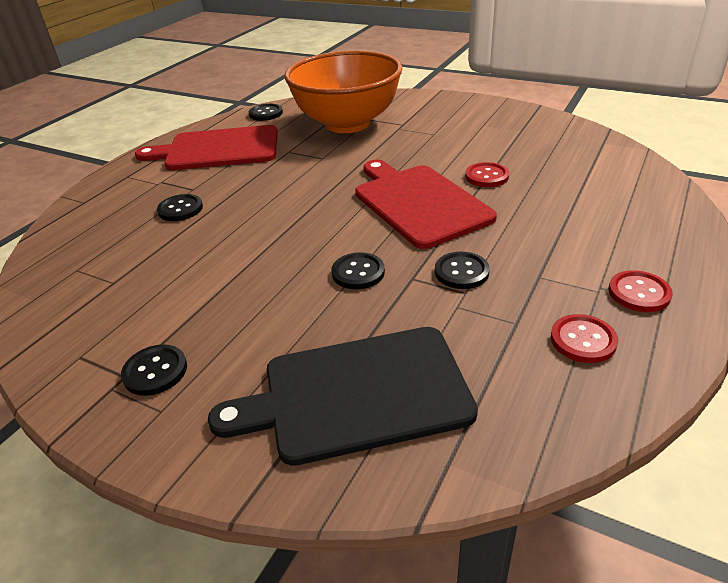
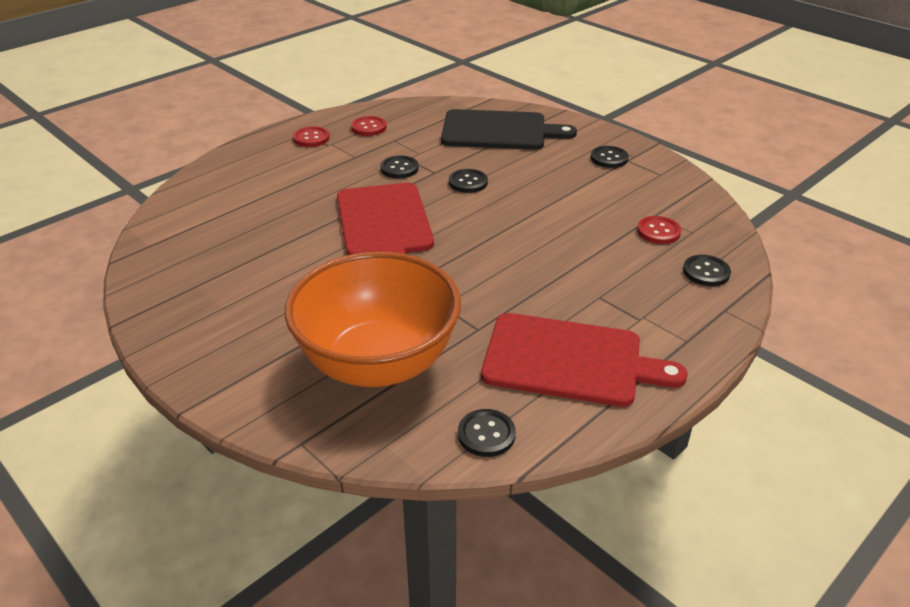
camera: 165 degrees left, 0 degrees up
black button [157,194,203,221] -> black button moved to [683,255,731,286]
red button [465,162,509,187] -> red button moved to [637,216,681,244]

